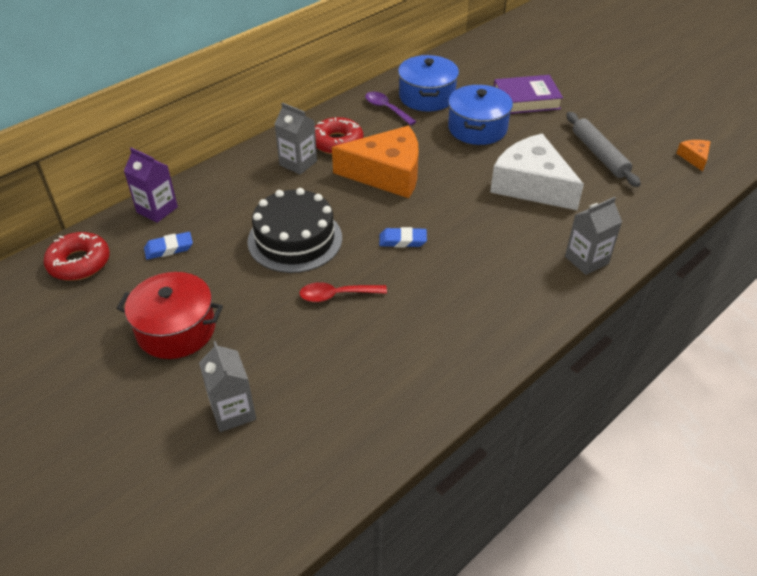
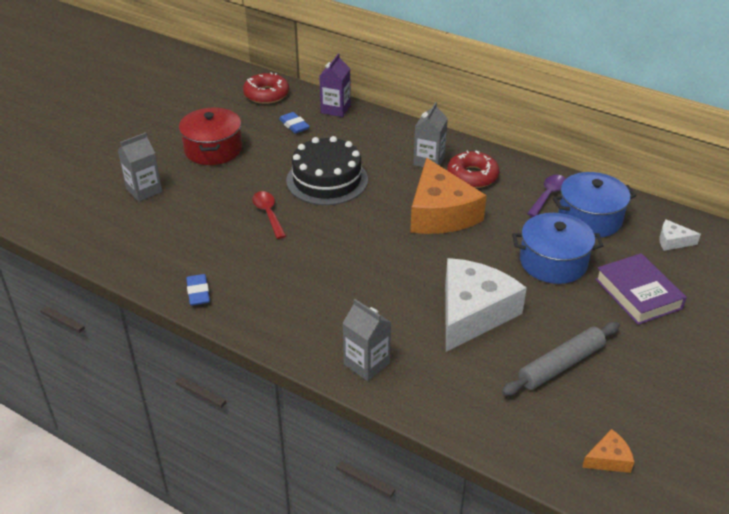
camera: 75 degrees right, 5 degrees down
blue eraser [379,227,427,247] -> blue eraser moved to [186,274,210,306]
none -> white cheese [659,219,701,251]

